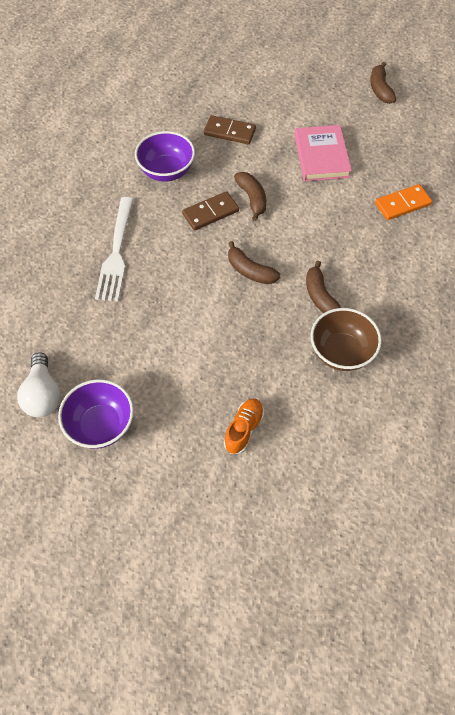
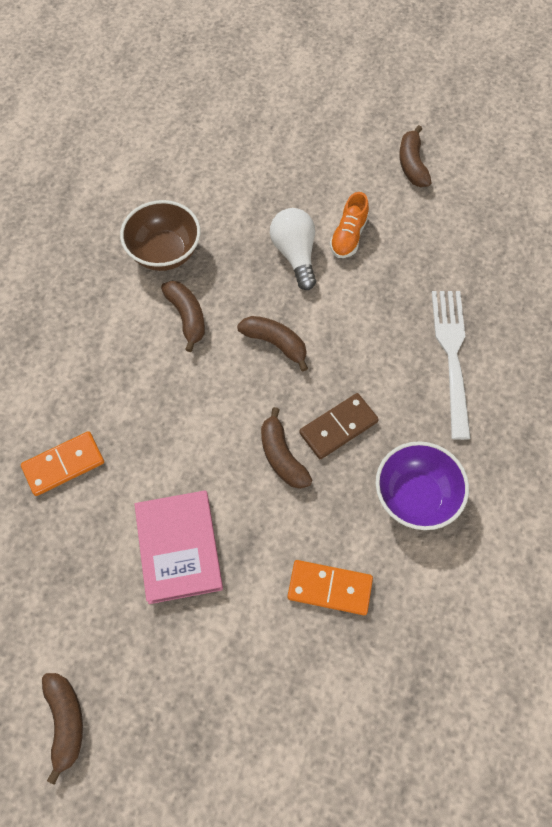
camera: 175 degrees right, 5 degrees up
white light bulb [17,352,61,417] -> white light bulb moved to [270,208,316,290]
purple bowl [58,379,134,449] -> brown banana [399,125,432,187]
brown domino [204,115,256,145] -> orange domino [287,560,373,615]
orange shoe [224,398,264,454] -> orange shoe moved to [330,192,369,258]

